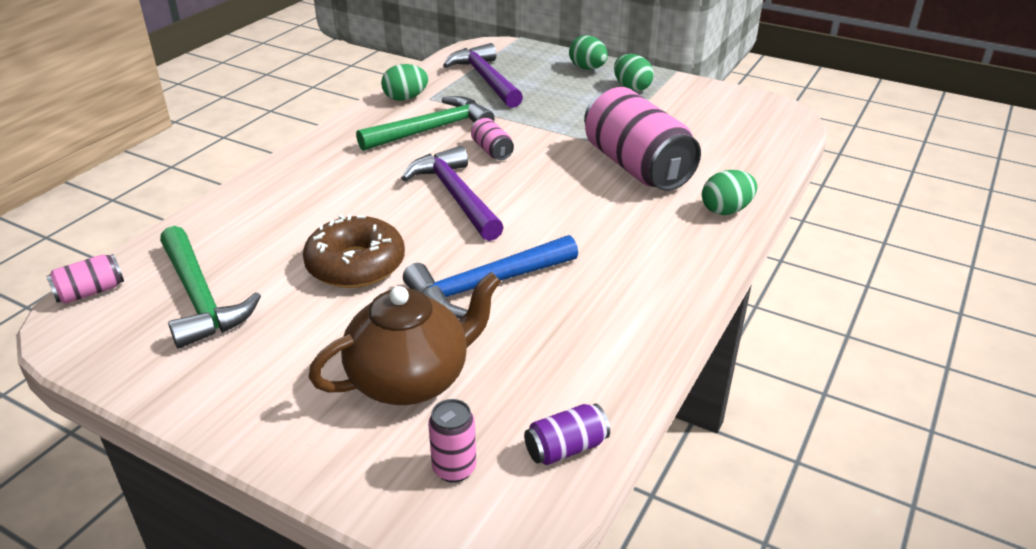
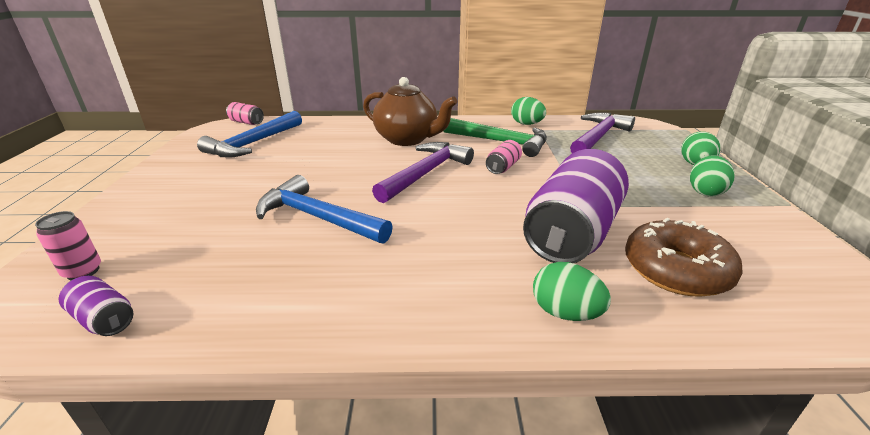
camera: 60 degrees right, 5 degrees down
green hammer [160,226,261,348] -> blue hammer [197,111,302,158]
brown donut [303,215,405,288] -> brown donut moved to [625,218,743,297]
brown teapot [309,272,501,405] -> brown teapot moved to [363,77,457,146]
pink can [584,87,701,191] -> purple can [523,149,629,263]

